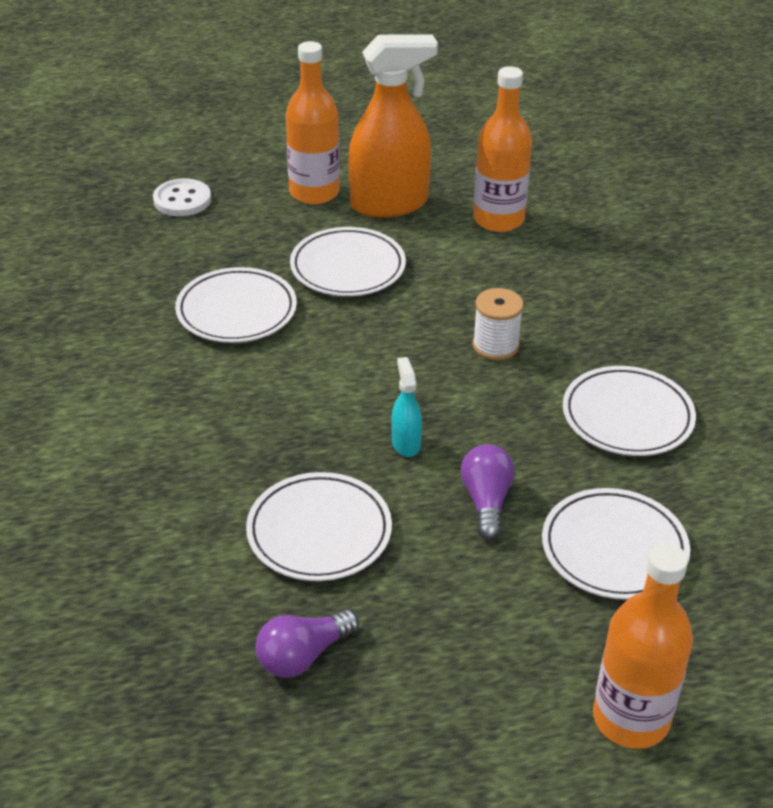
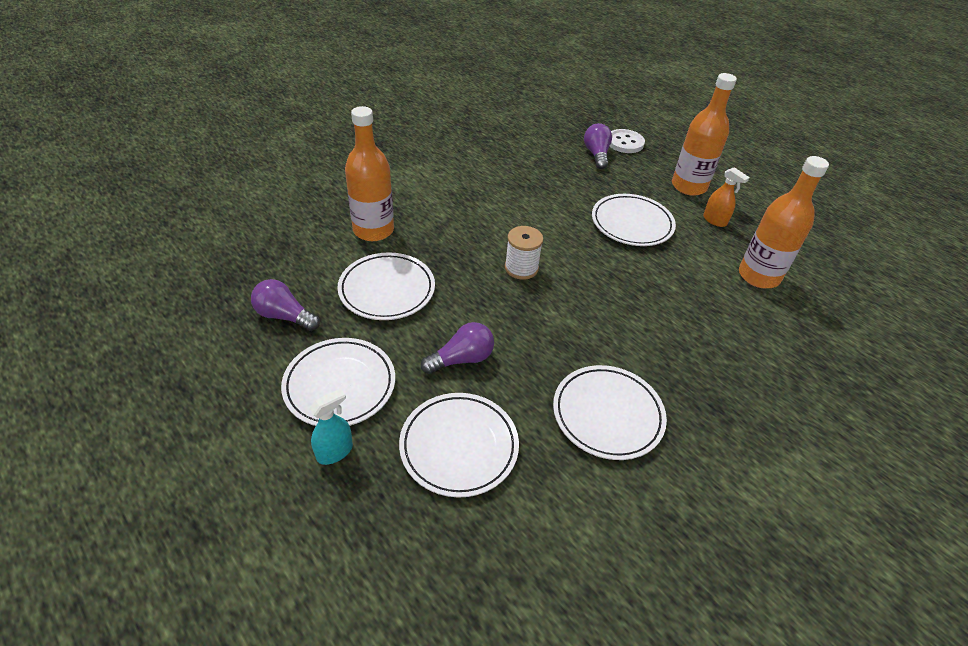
camera: 60 degrees right, 5 degrees up
white plate [175,267,297,343] -> white plate moved to [281,338,395,426]
orange spray bottle [348,34,438,218] -> orange spray bottle [703,167,750,227], size x0.44
turquoise spray bottle [391,357,422,457] -> turquoise spray bottle moved to [309,388,353,465]
white spool [473,288,524,360] -> white spool moved to [505,226,543,280]
orange bottle [593,543,693,749] -> orange bottle moved to [345,106,394,241]
none -> purple light bulb [584,123,612,169]

